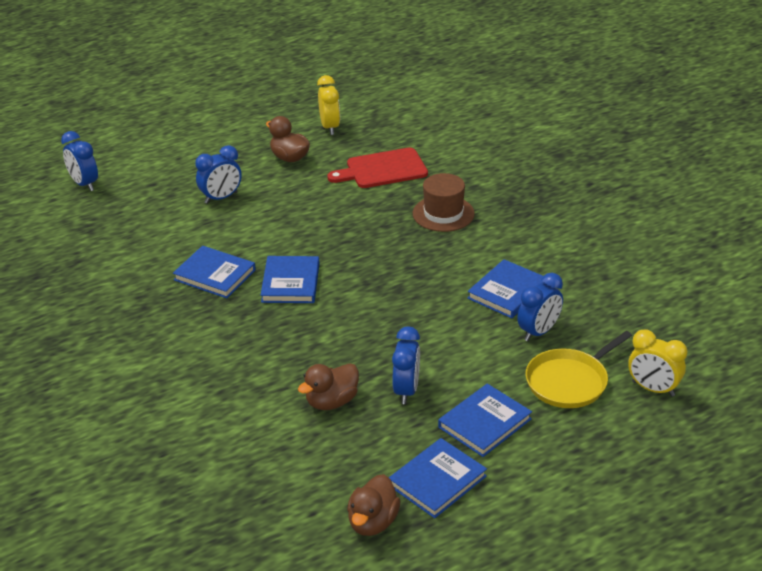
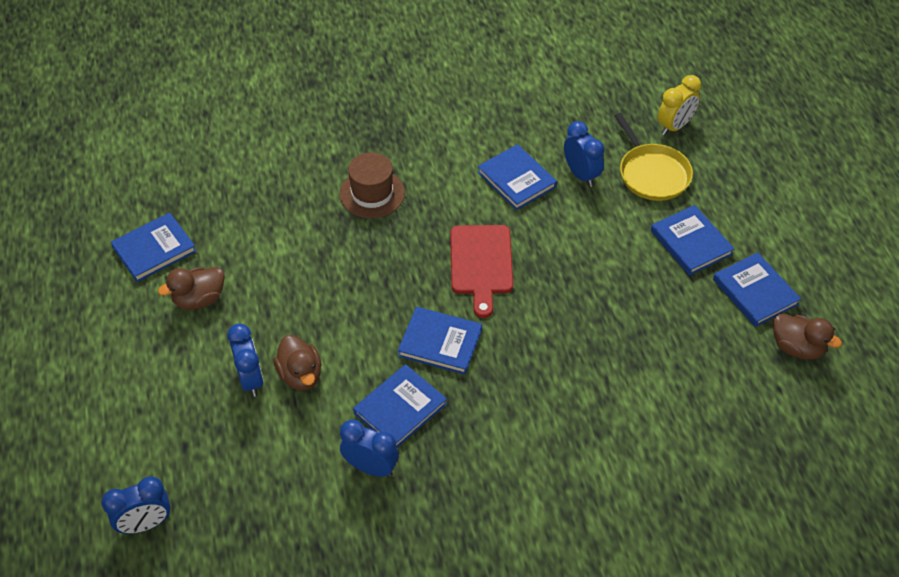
camera: 75 degrees left, 15 degrees up
brown duck [298,363,359,410] -> brown duck moved to [274,335,322,391]
yellow clock [317,75,340,135] -> blue book [111,213,197,282]
red cutting board [327,148,428,188] -> red cutting board moved to [450,225,513,318]
blue clock [392,326,420,404] -> blue clock moved to [340,419,399,477]

